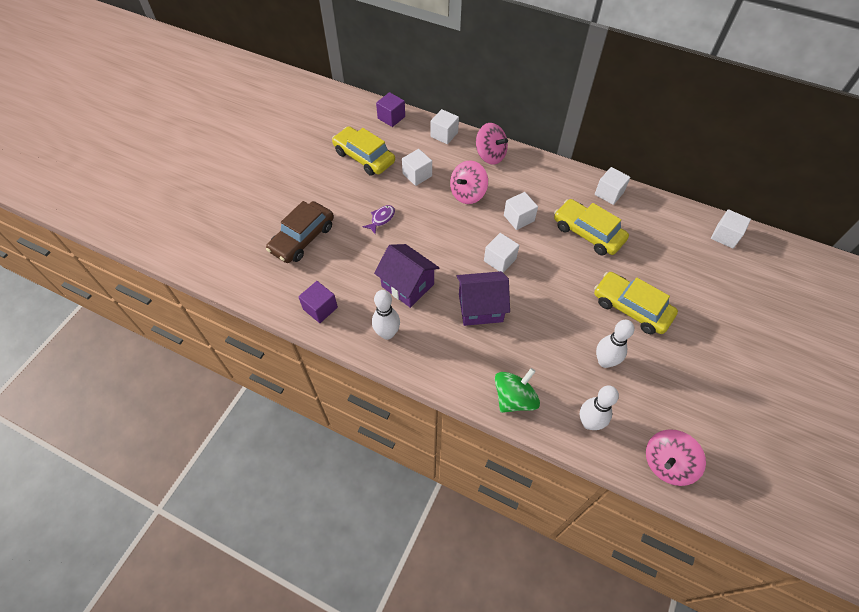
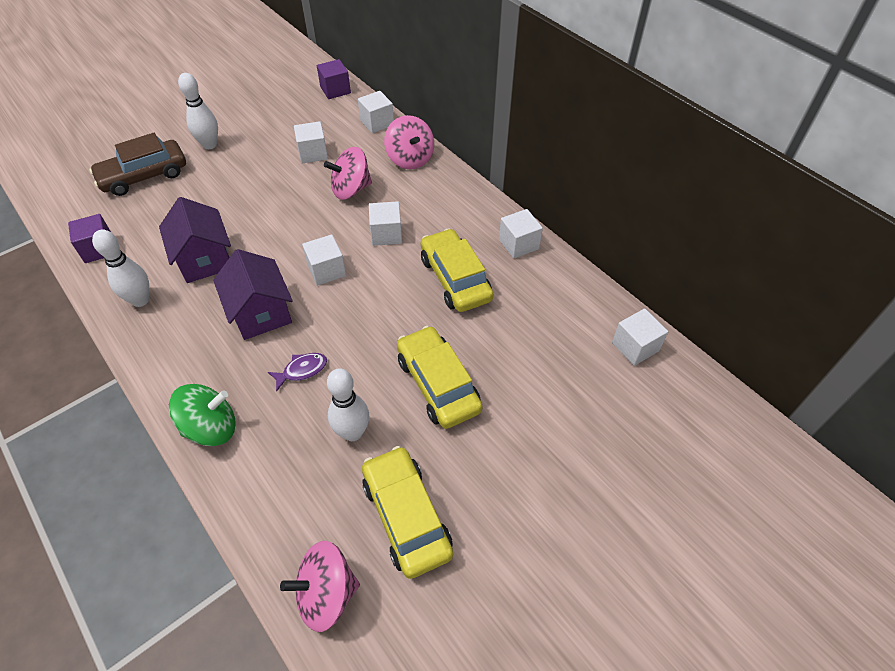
camera: 25 degrees right, 5 degrees down
yellow car [332,126,395,176] -> yellow car moved to [362,446,453,579]
purple fish [363,205,395,234] -> purple fish moved to [268,353,327,392]
purple house [457,271,510,326] -> purple house turned 45 degrees clockwise [213,249,293,340]
white bowling pin [580,385,619,430] -> white bowling pin moved to [178,73,218,149]

